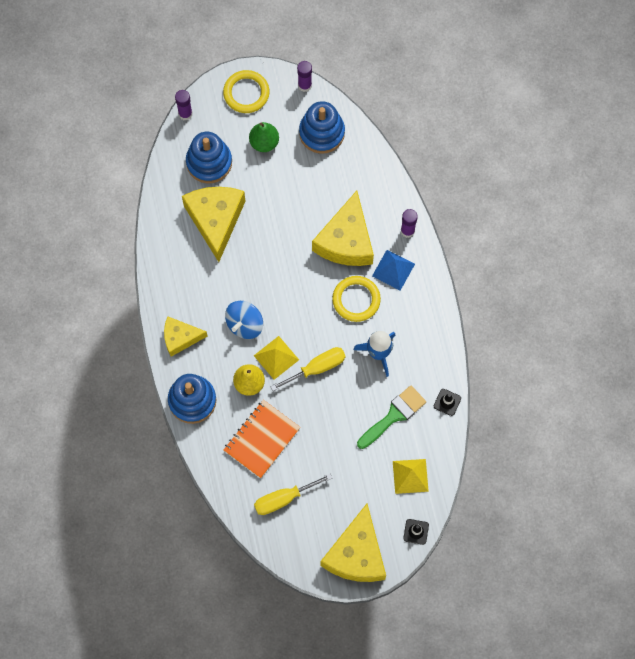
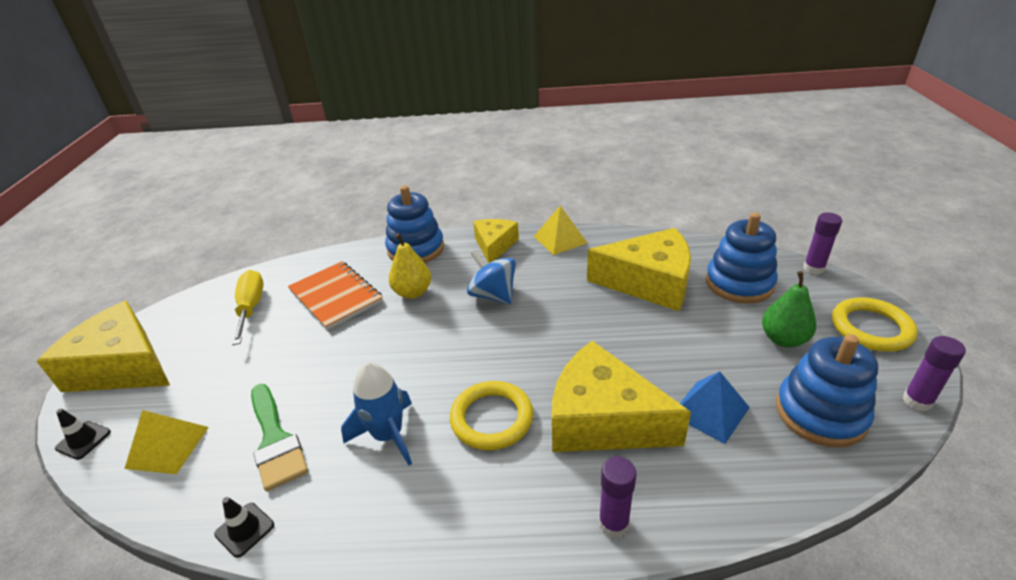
camera: 105 degrees right, 35 degrees down
yellow pyramid [254,336,299,380] -> yellow pyramid moved to [534,206,587,255]
yellow screwdriver [270,347,346,391] -> none
blue pyramid [372,250,415,291] -> blue pyramid moved to [680,371,750,444]

